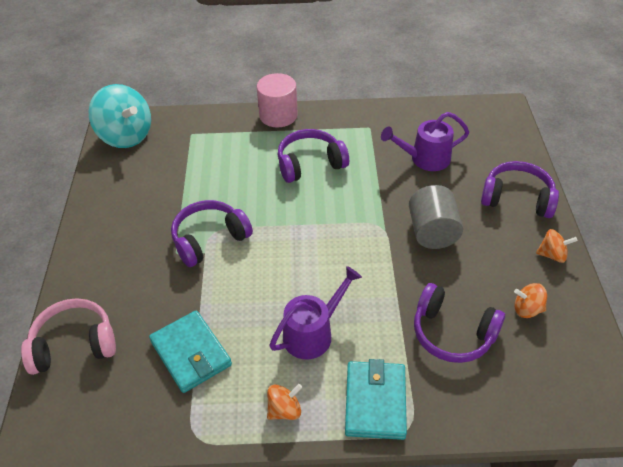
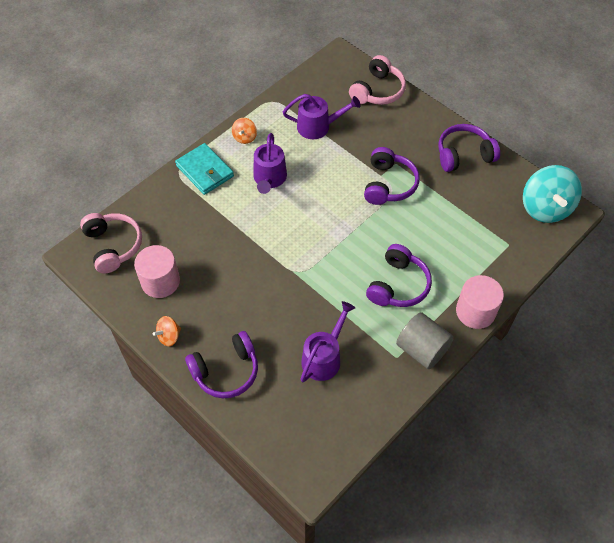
camera: 135 degrees right, 10 degrees up
turquoise spinning top [89,84,151,148] -> turquoise spinning top turned 90 degrees counterclockwise [523,165,582,223]
turquoise wallet [149,310,232,393] -> purple watering can [283,94,361,139]
grey cylinder [409,185,463,249] -> grey cylinder moved to [396,312,454,369]
purple headphones [414,283,505,363] -> purple headphones moved to [438,124,500,172]
orange spinning top [514,283,547,318] -> pink cylinder [134,245,180,298]
none -> pink headphones [80,213,142,273]

